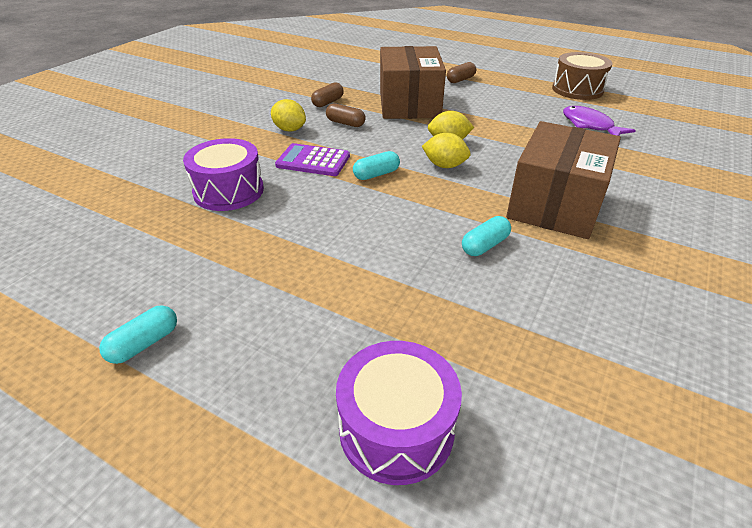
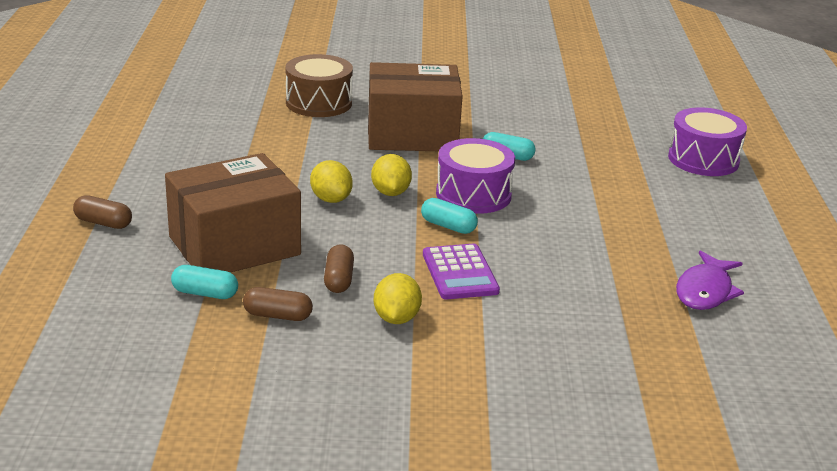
camera: 120 degrees left, 10 degrees down
turquoise capsule [99,305,177,364] -> turquoise capsule moved to [171,265,238,299]
purple drum [183,138,264,211] -> purple drum moved to [436,138,515,214]
brown drum [552,52,613,100] -> brown drum moved to [285,54,353,117]
purple fish [563,106,636,136] -> purple fish moved to [676,251,744,310]

